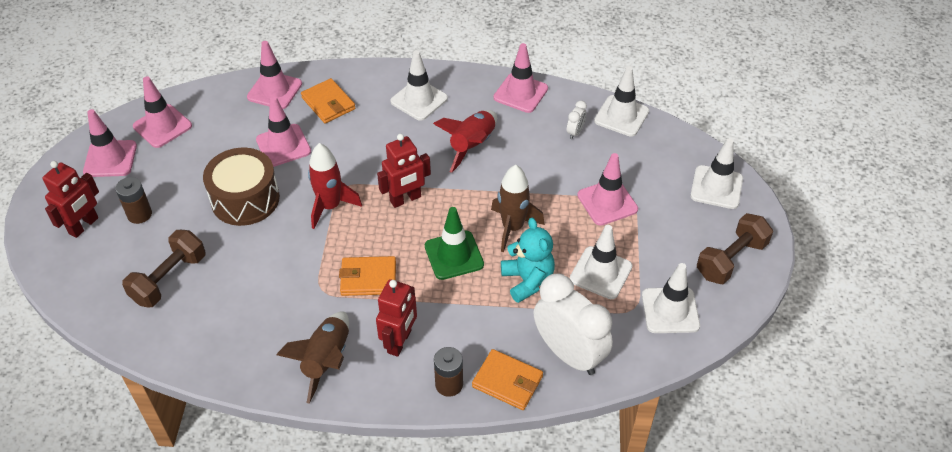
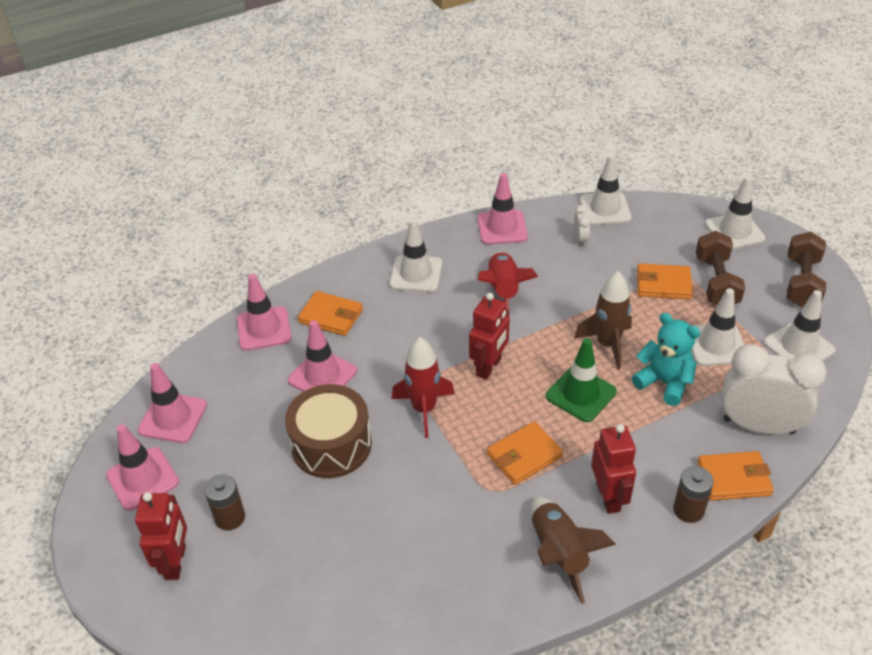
camera: 30 degrees left, 5 degrees down
brown dumbbell [122,230,205,308] -> brown dumbbell moved to [696,231,745,305]
pink traffic cone [577,153,638,226] -> orange wallet [637,263,693,300]

